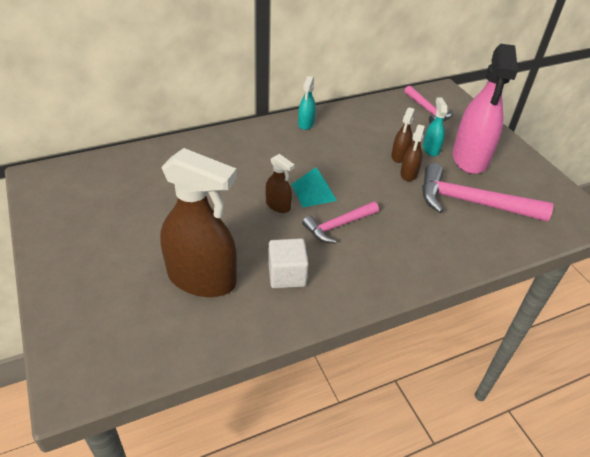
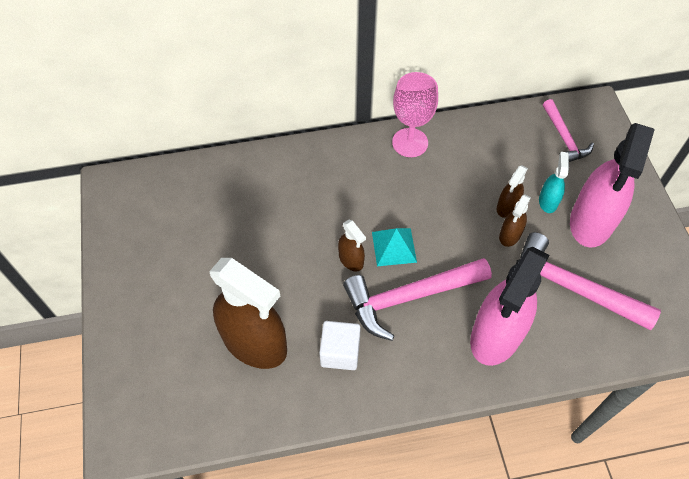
camera: 15 degrees right, 15 degrees up
turquoise spray bottle [298,76,316,130] -> pink goblet [392,72,438,157]
pink hammer [302,201,379,243] -> pink hammer [343,258,492,341], size x1.68
none -> pink spray bottle [470,247,550,366]

